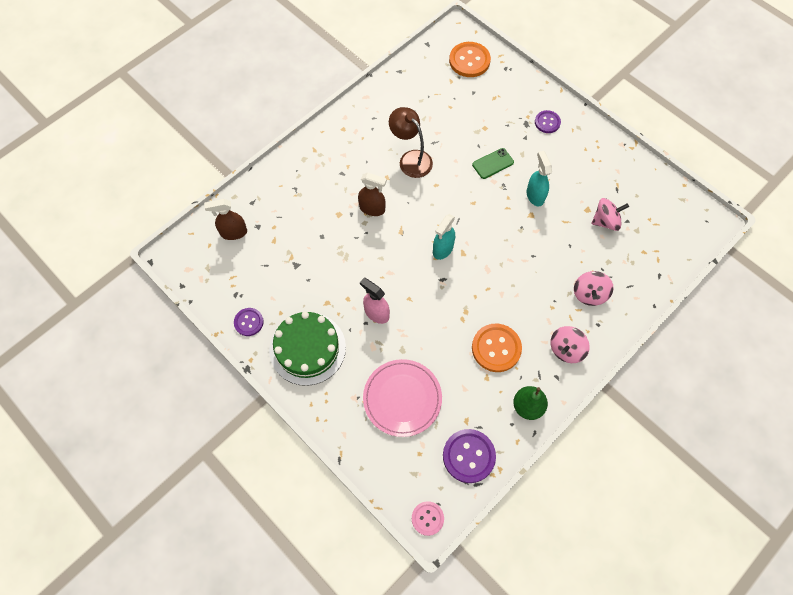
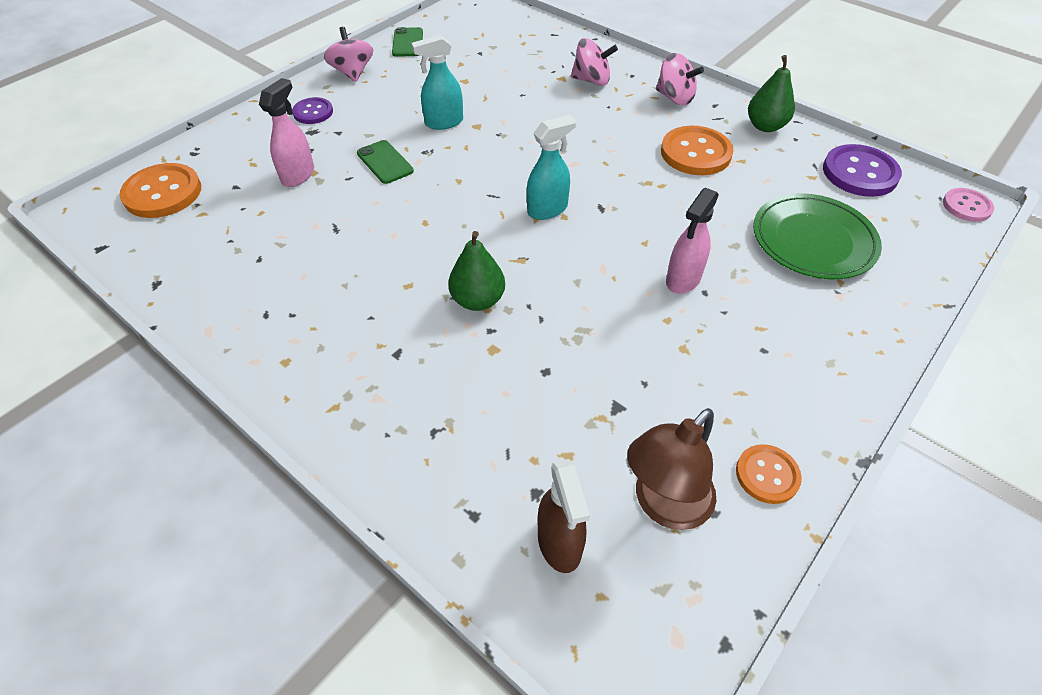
camera: 95 degrees left, 15 degrees down
purple button [234,308,264,336] -> orange button [736,444,802,504]
green cake [269,312,346,386] -> none
brown spray bottle [358,173,387,216] -> green pear [448,231,505,311]
pink plate [363,359,442,437] -> green plate [753,193,882,279]
brown lamp [389,107,433,178] -> brown lamp moved to [627,408,716,530]
turquoise spray bottle [433,214,455,260] -> turquoise spray bottle turned 60 degrees counterclockwise [527,115,576,220]
pink spinning top [591,198,629,231] -> pink spinning top moved to [324,27,373,82]
none -> pink spray bottle [259,78,314,187]
none -> green phone [392,27,423,57]

